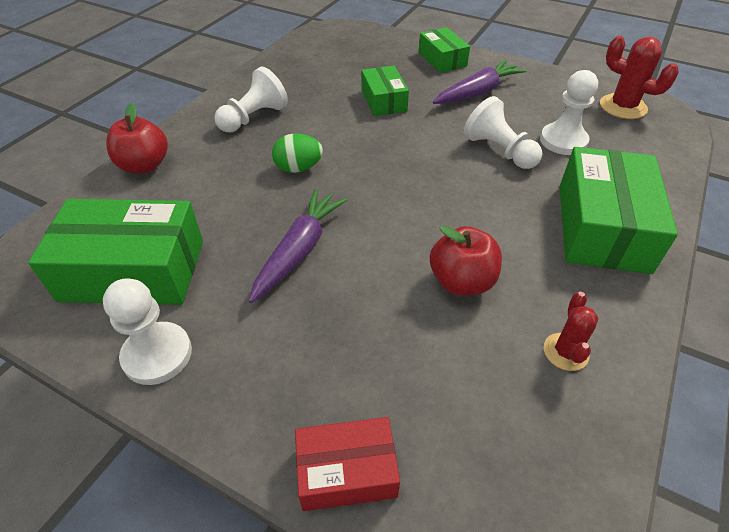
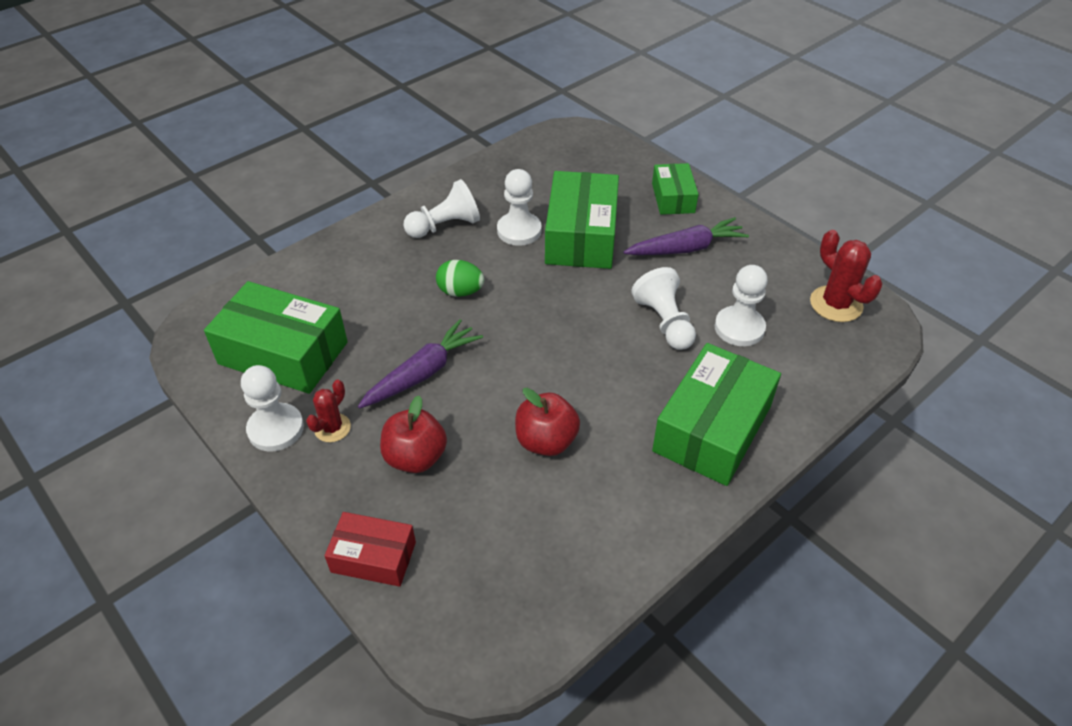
camera: 20 degrees right, 0 degrees up
red apple [106,103,168,174] -> red apple moved to [380,396,447,473]
green box [361,66,409,116] -> green box [545,171,619,269], size x1.76
red cactus [544,292,599,371] -> red cactus moved to [306,380,351,442]
none -> white pawn [497,169,542,246]

